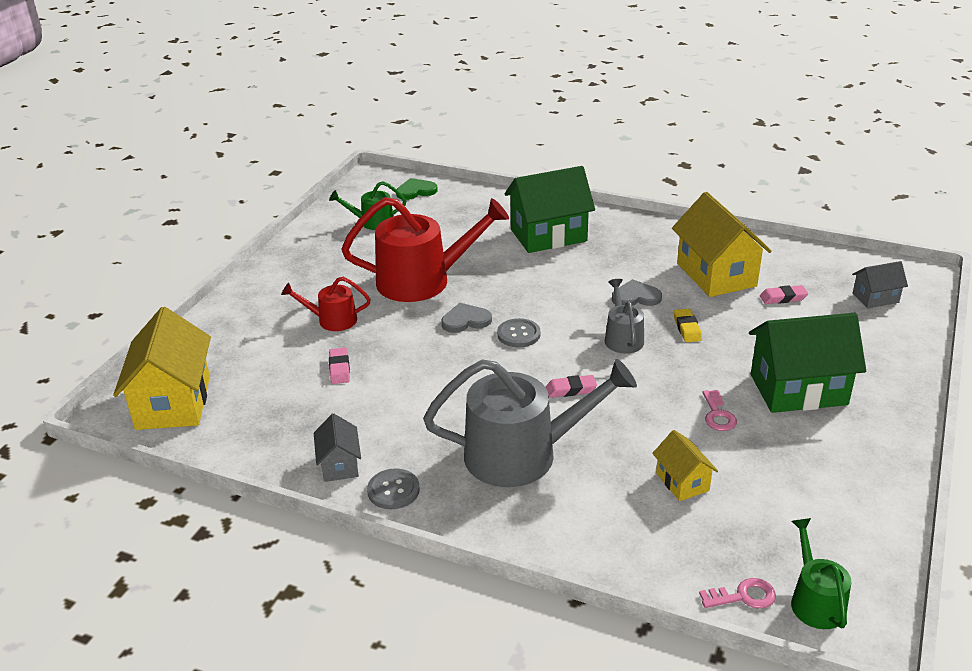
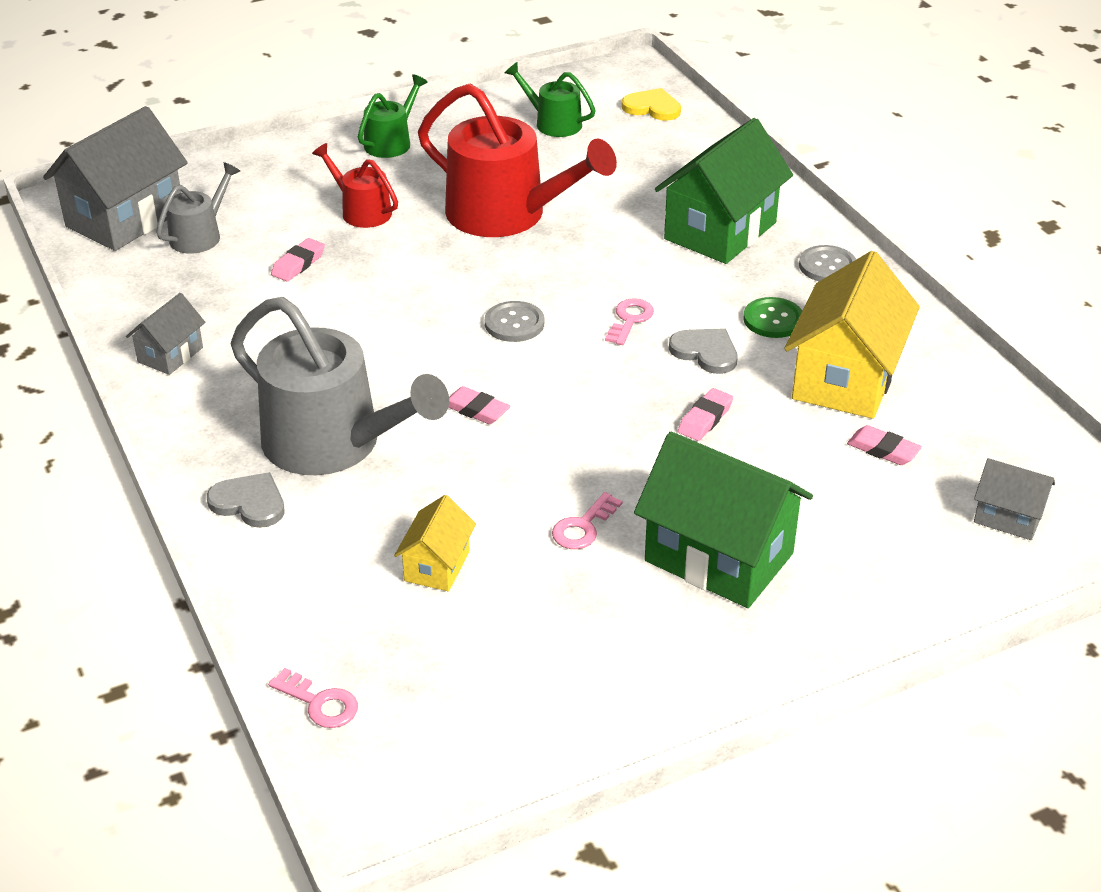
camera: 40 degrees right, 5 degrees up
yellow house [113,307,211,430] -> grey house [43,106,188,251]
grey button [367,469,420,509] -> grey button moved to [799,245,856,281]
green heart [396,178,438,200] -> yellow heart [622,88,681,121]
grey heart [441,303,492,333] -> grey heart moved to [207,472,285,528]
green house [505,166,595,253] -> green house turned 75 degrees counterclockwise [655,118,793,264]
grey watering can [605,279,644,353] -> grey watering can moved to [156,162,240,254]
yellow eraser [674,309,702,342] -> pink eraser [678,388,733,441]
green watering can [791,518,851,629] -> green watering can moved to [358,74,428,158]
none -> pink key [605,298,654,345]
none -> green button [744,297,802,338]

